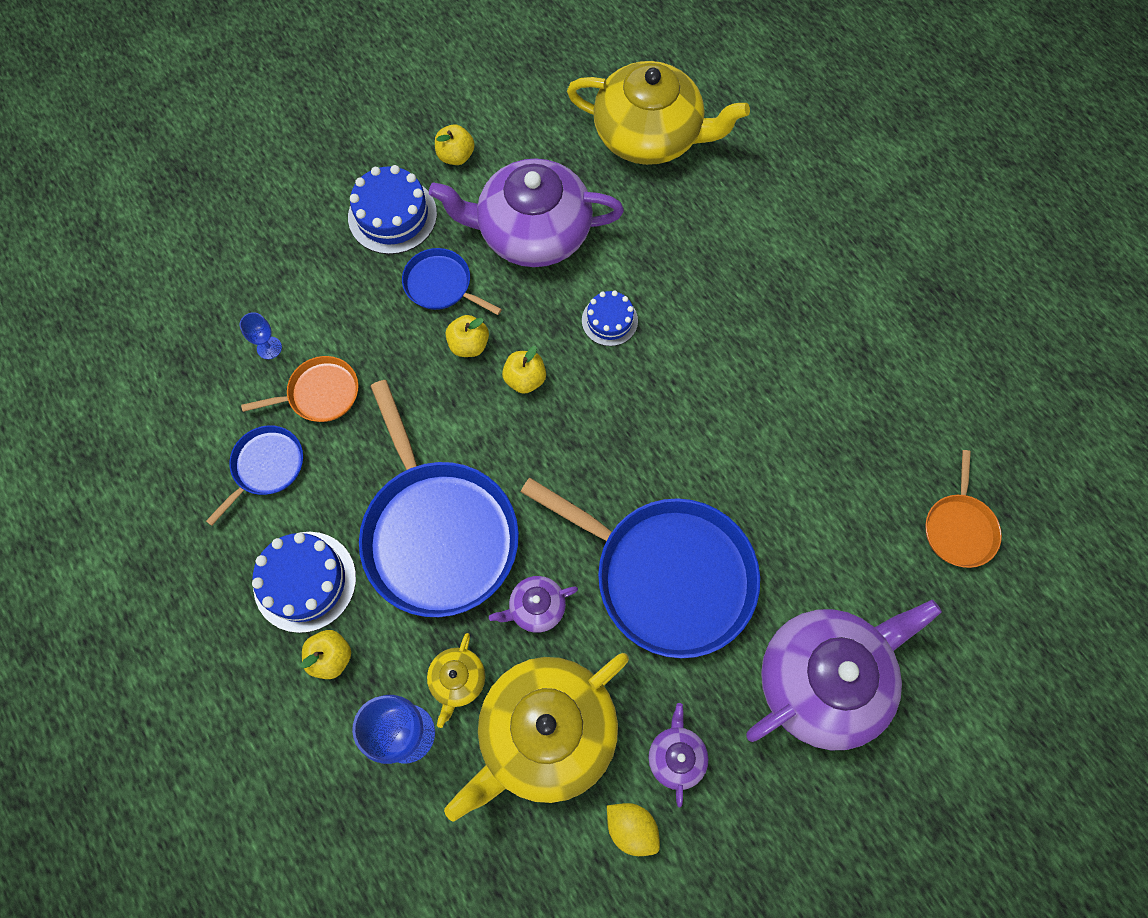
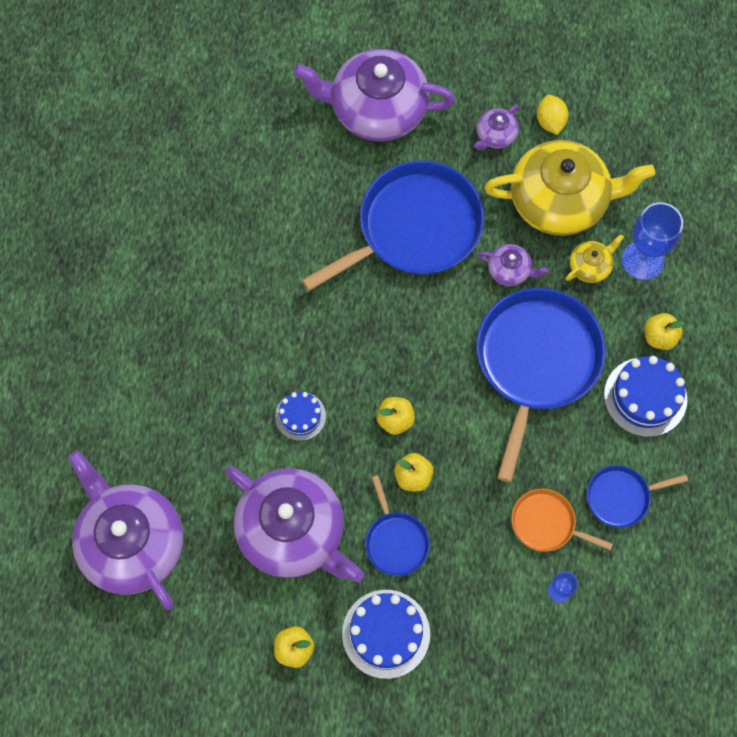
camera: 140 degrees left, 0 degrees up
blue pan [521,478,760,658] -> blue pan turned 75 degrees clockwise [302,161,484,291]
yellow teapot [567,61,750,165] -> purple teapot [68,451,183,610]
orange pan [925,450,1002,568] -> none

